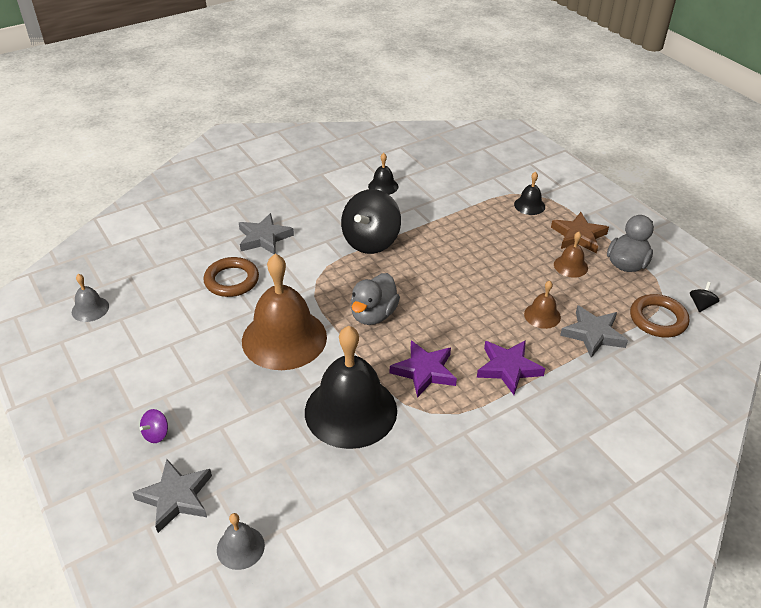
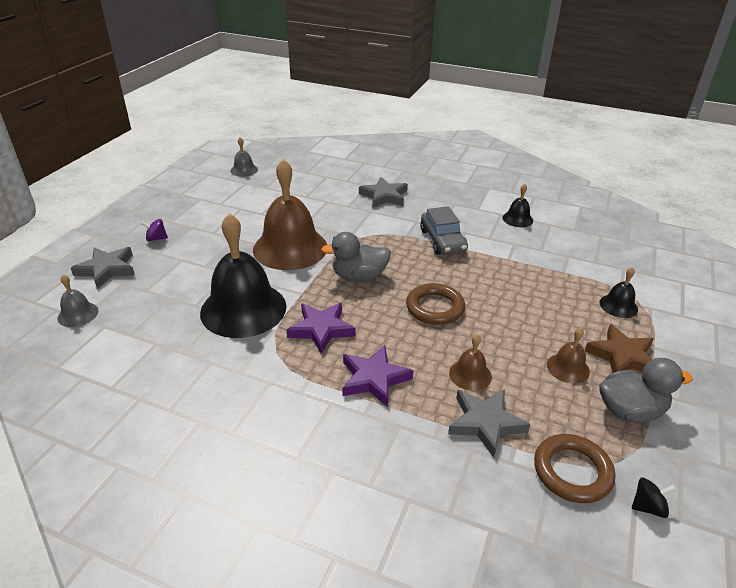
camera: 55 degrees right, 5 degrees down
brown ring [204,257,259,297] -> brown ring moved to [406,283,465,325]
black spinning top [341,189,401,254] -> grey car [420,206,468,255]

